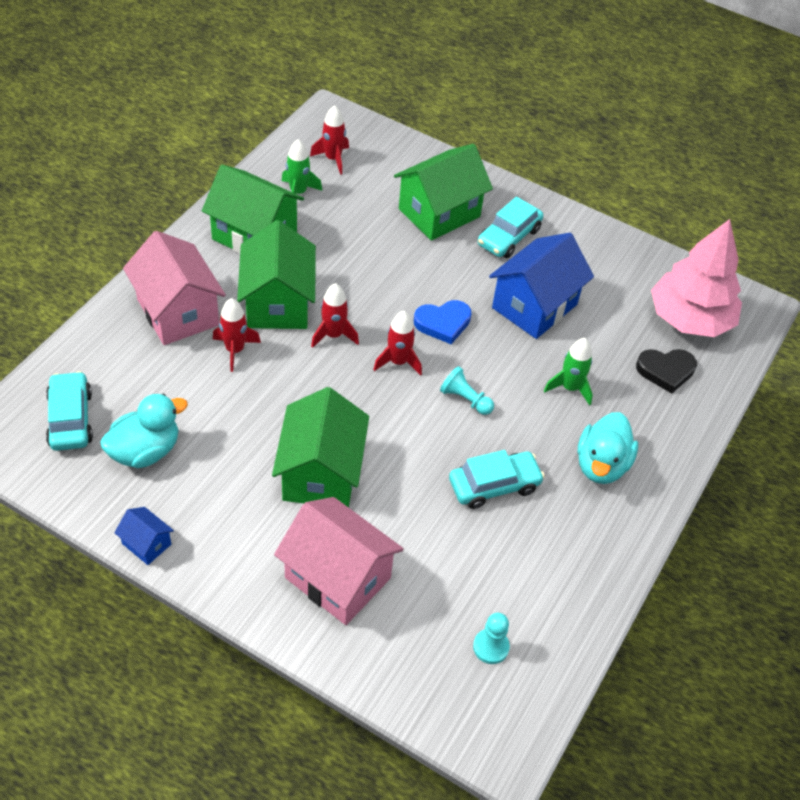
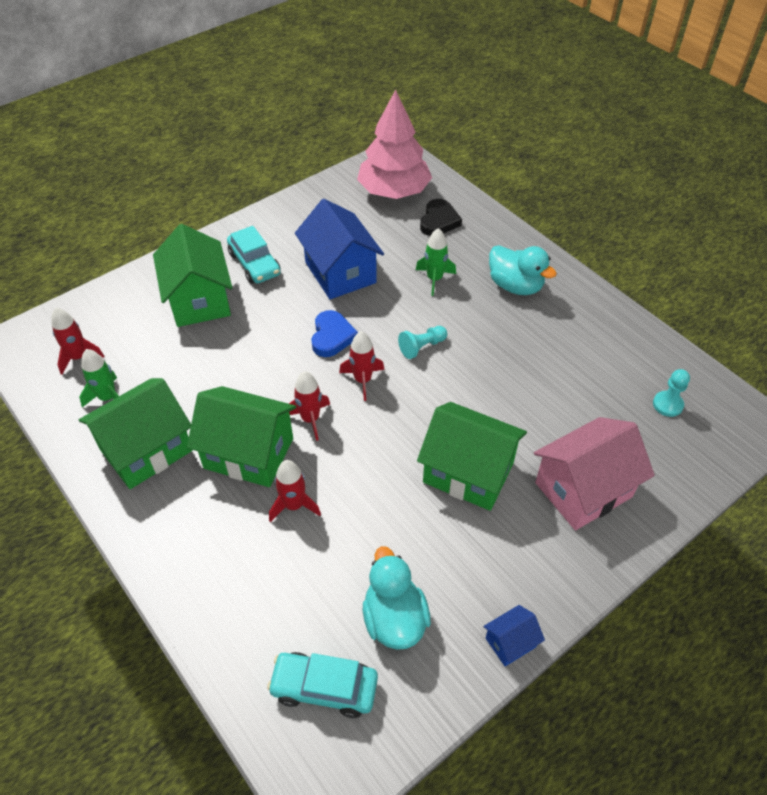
camera: 65 degrees left, 0 degrees up
pink house [123,231,226,345] -> none
turquoise car [449,450,545,509] -> none

